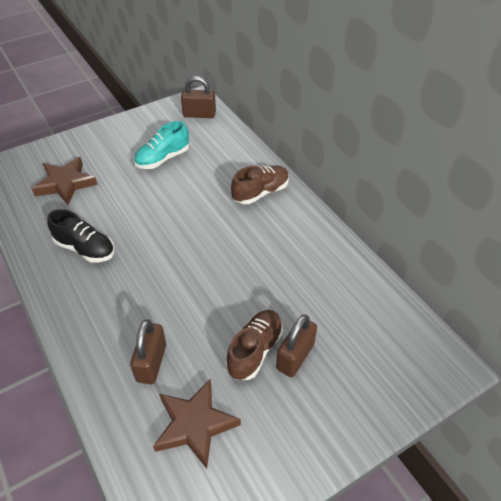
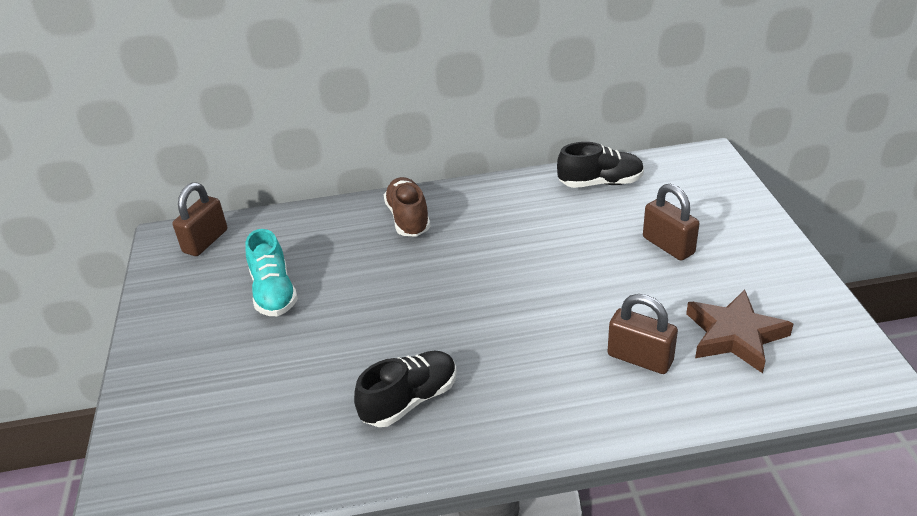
camera: 65 degrees left, 10 degrees down
brown star [32,157,98,205] -> none
brown shoe [226,310,283,380] -> none
none -> black shoe [557,142,644,188]

